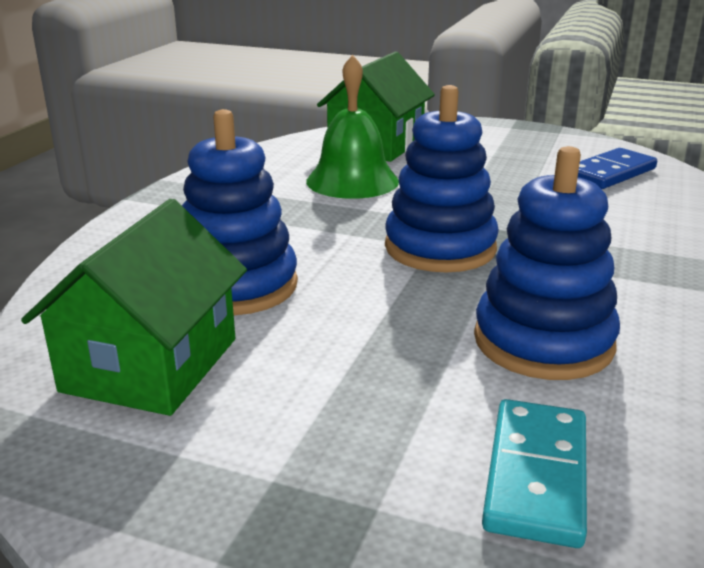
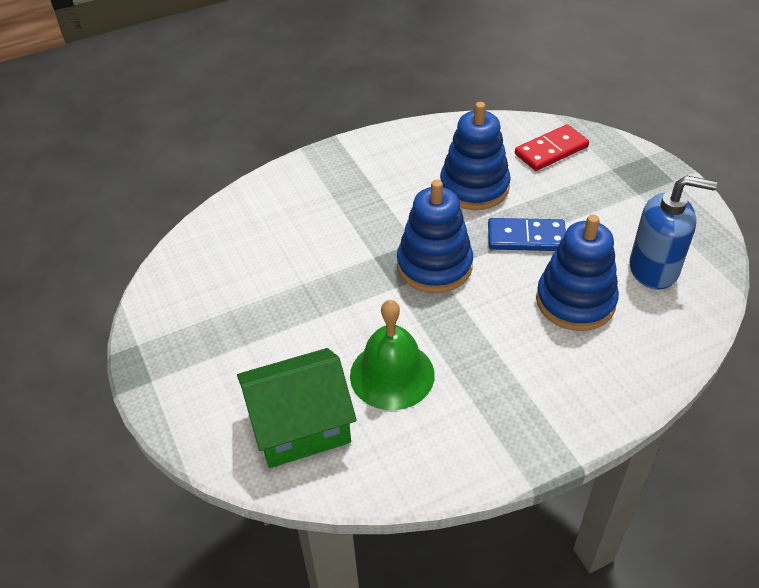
camera: 135 degrees left, 20 degrees up
green house [21,199,247,416] -> blue soap dispenser [630,175,717,289]
turquoise domino [482,399,587,548] -> red domino [515,124,589,171]
blue domino [578,148,657,189] -> blue domino moved to [488,218,566,251]

